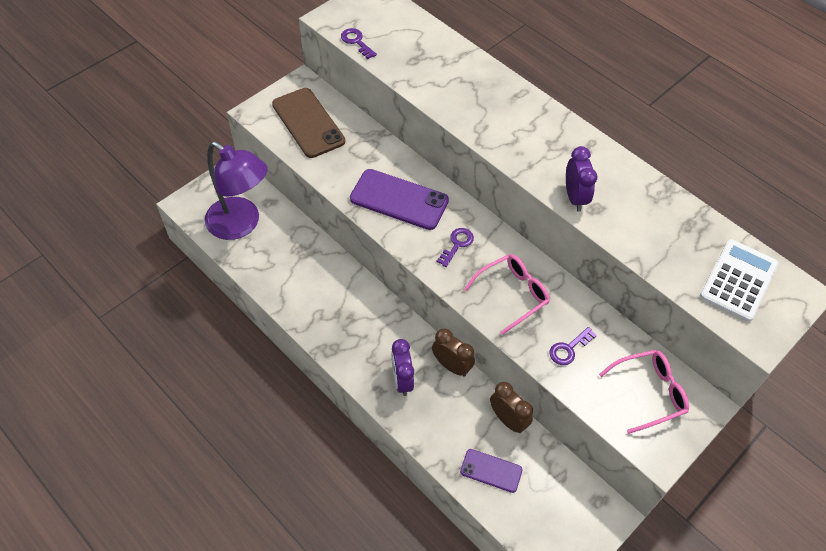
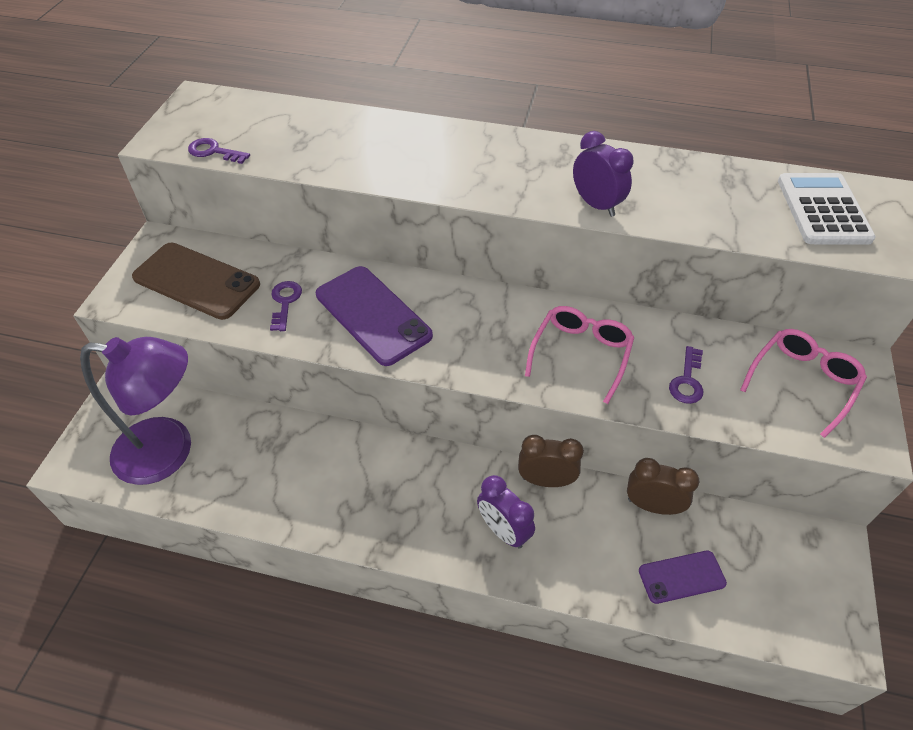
camera: 30 degrees left, 5 degrees down
purple phone [350,169,449,230] -> purple phone turned 60 degrees clockwise [316,266,433,366]
purple key [437,228,474,267] -> purple key moved to [270,281,302,331]

